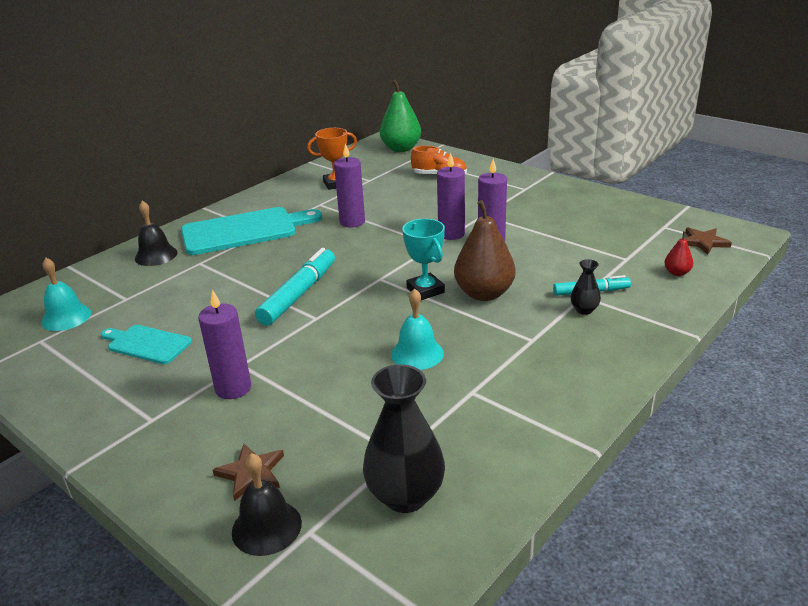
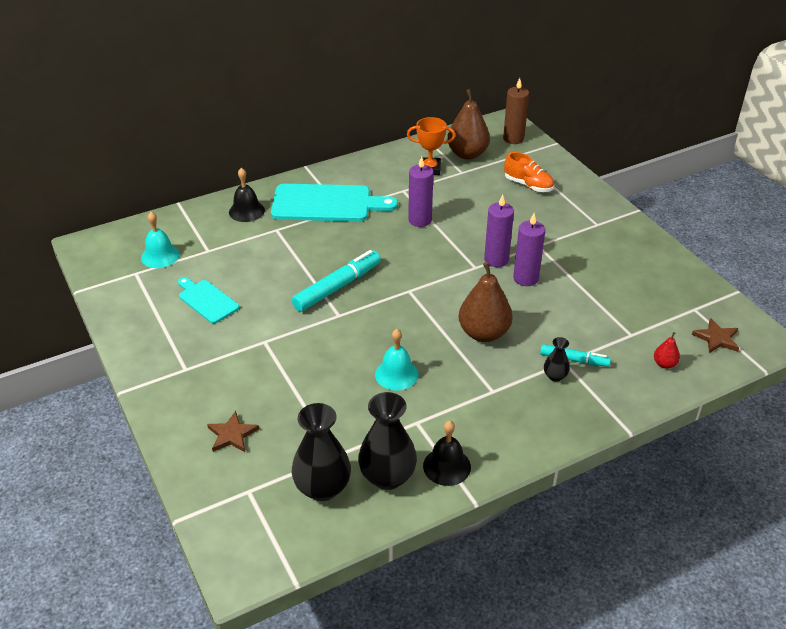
camera: 20 degrees right, 10 degrees up
purple candle [198,289,251,399] -> none
black bell [232,453,302,556] -> black bell moved to [423,421,471,486]
green pear [380,79,421,152] -> brown candle [503,78,529,144]
turquoise trophy [402,219,445,300] -> none
none -> black vase [358,392,417,490]
none -> brown pear [447,89,490,160]

